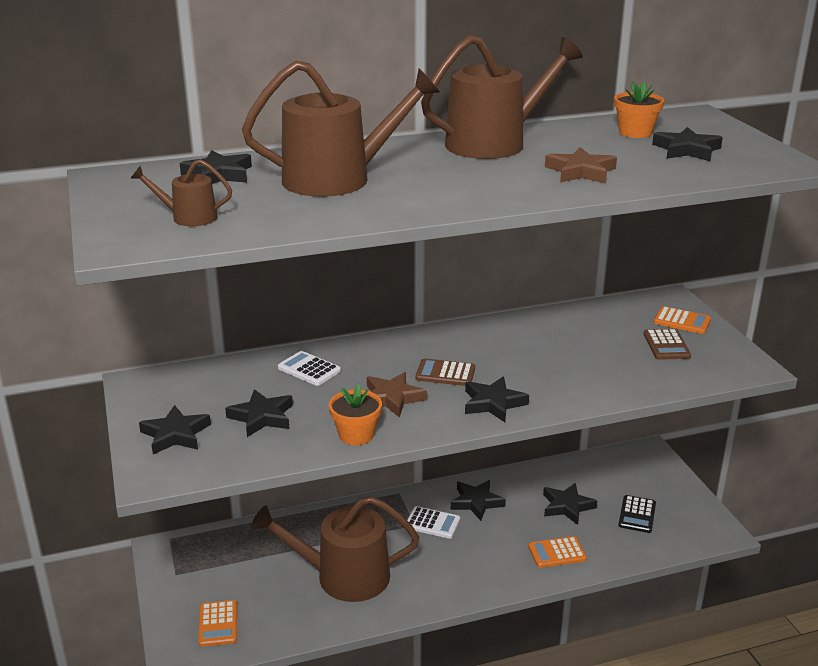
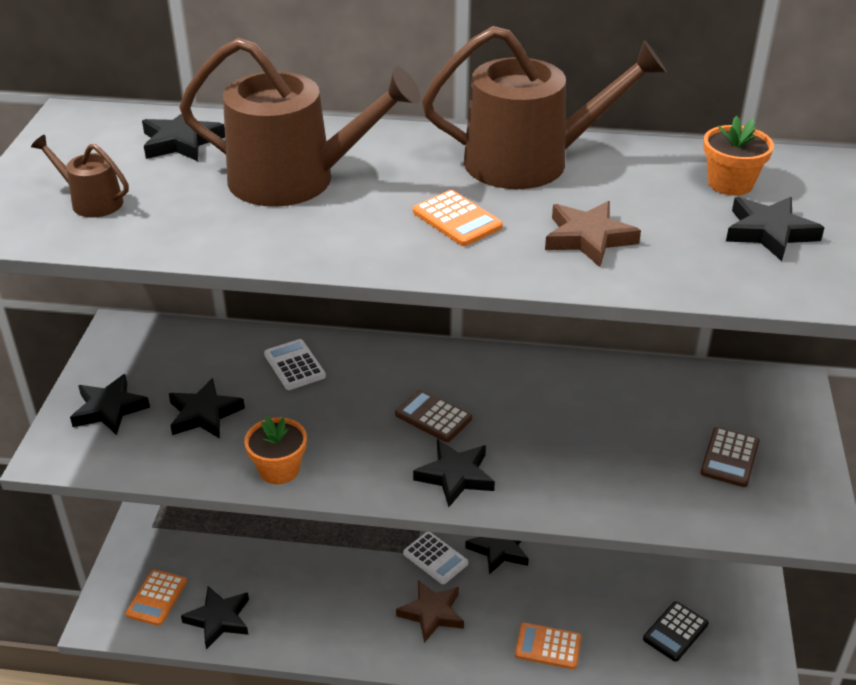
camera: 25 degrees right, 10 degrees up
brown watering can [251,496,419,602] -> none
brown star [367,372,427,418] -> brown star moved to [396,580,464,643]
black star [543,483,597,525] -> black star moved to [181,586,249,650]
orange calculator [654,306,711,334] -> orange calculator moved to [413,190,503,246]

